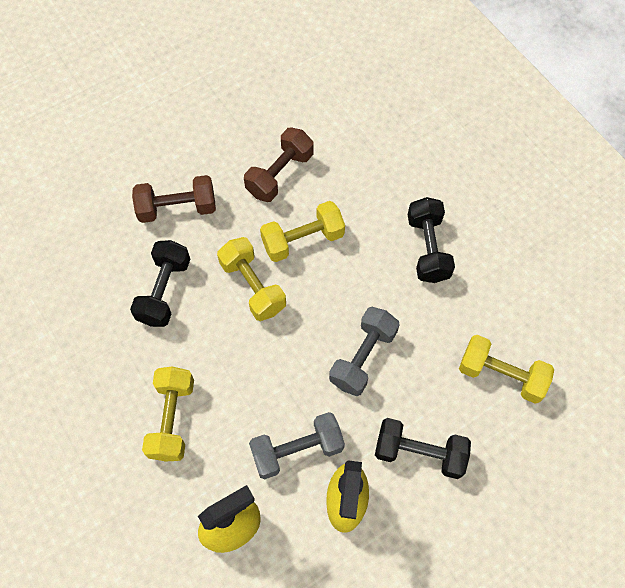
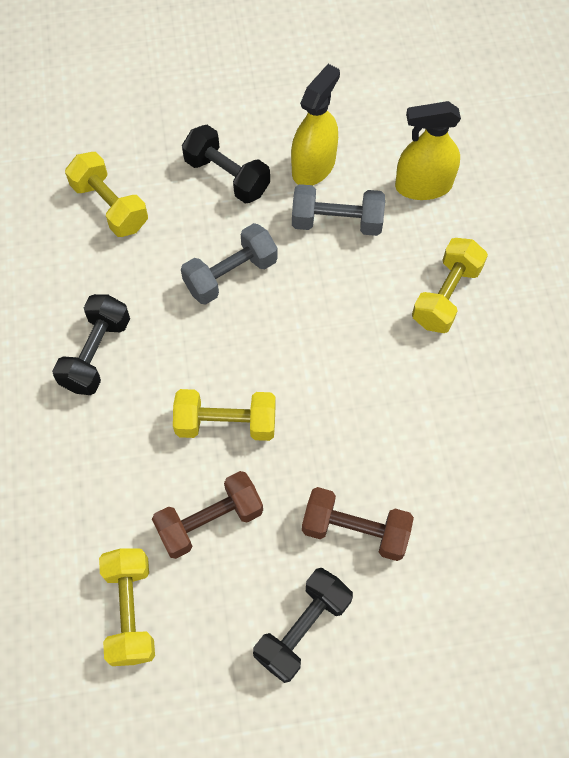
camera: 155 degrees left, 0 degrees up
black dumbbell [130,240,190,327] -> black dumbbell moved to [253,568,353,683]
yellow dumbbell [217,237,286,321] -> yellow dumbbell moved to [99,548,155,666]

